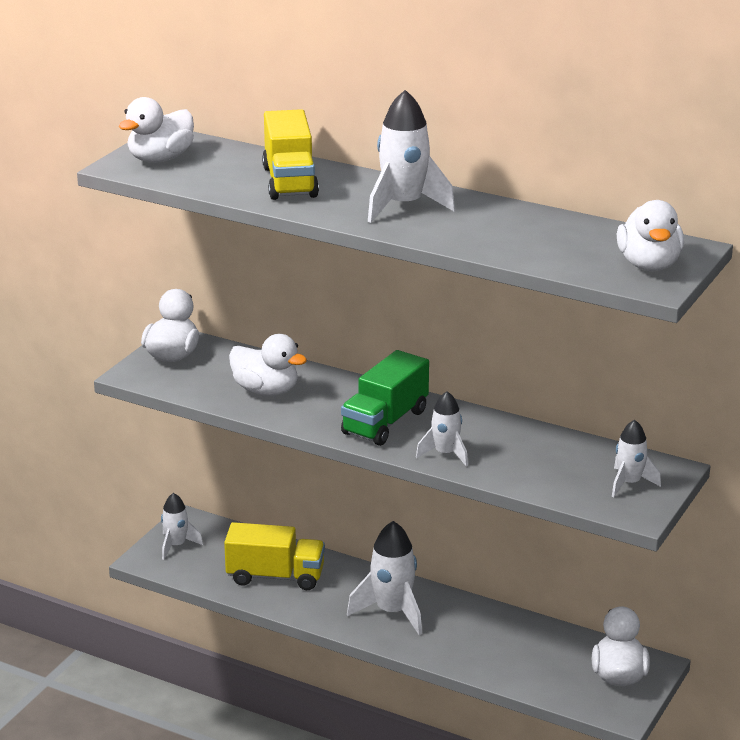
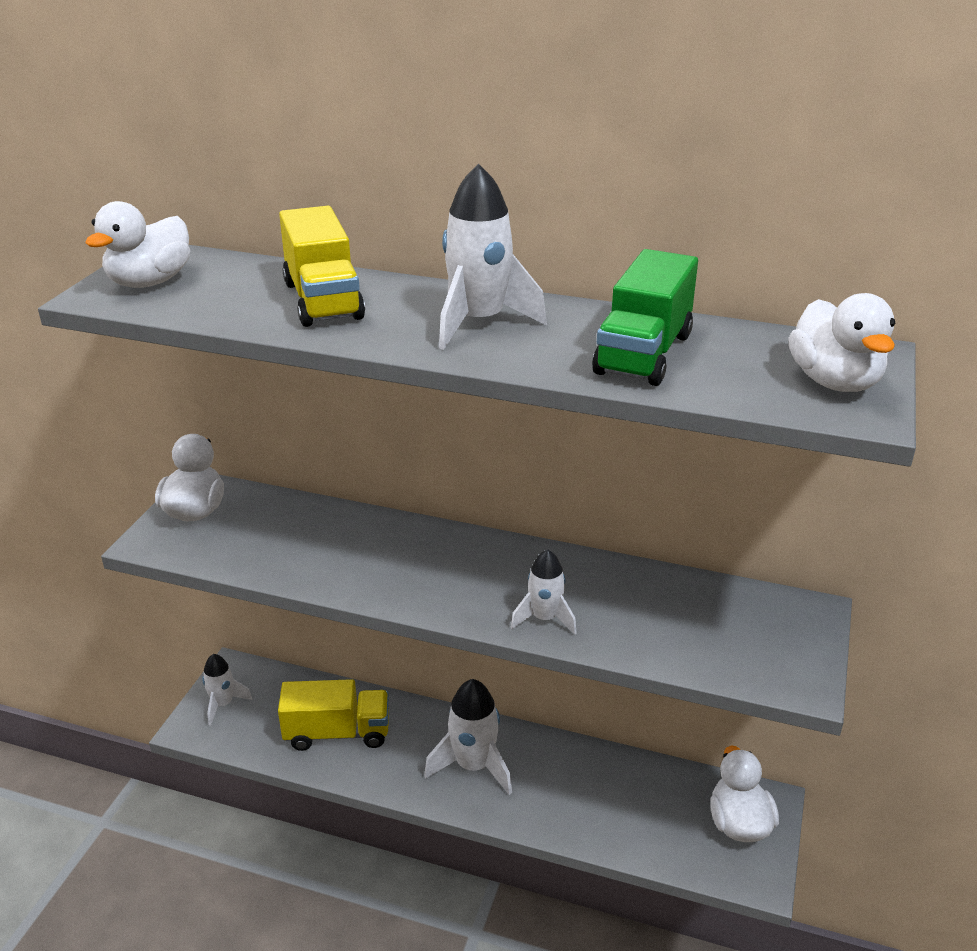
camera: 10 degrees left, 5 degrees up
white duck [229,334,307,396] -> none
green truck [341,350,429,446] -> green truck moved to [592,249,698,386]
white rocket [612,420,661,497] -> none

